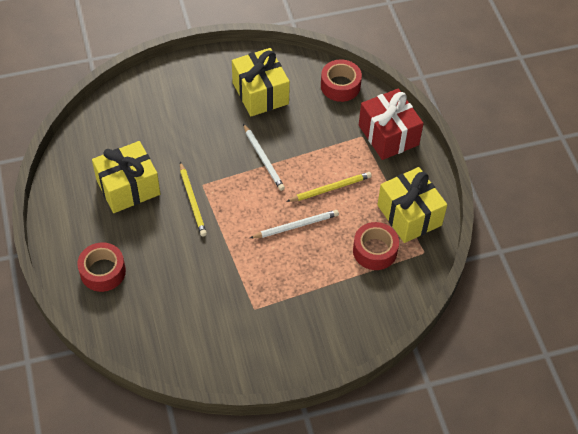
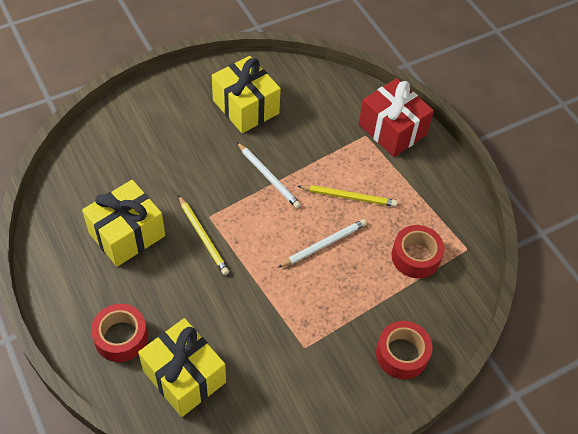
camera: 15 degrees left, 0 degrees up
yellow pencil [286,172,372,202] -> yellow pencil turned 45 degrees clockwise [298,185,397,207]
red tape [321,59,362,102] -> red tape moved to [376,321,432,379]
yellow gift [377,167,447,243] -> yellow gift moved to [138,318,226,417]

